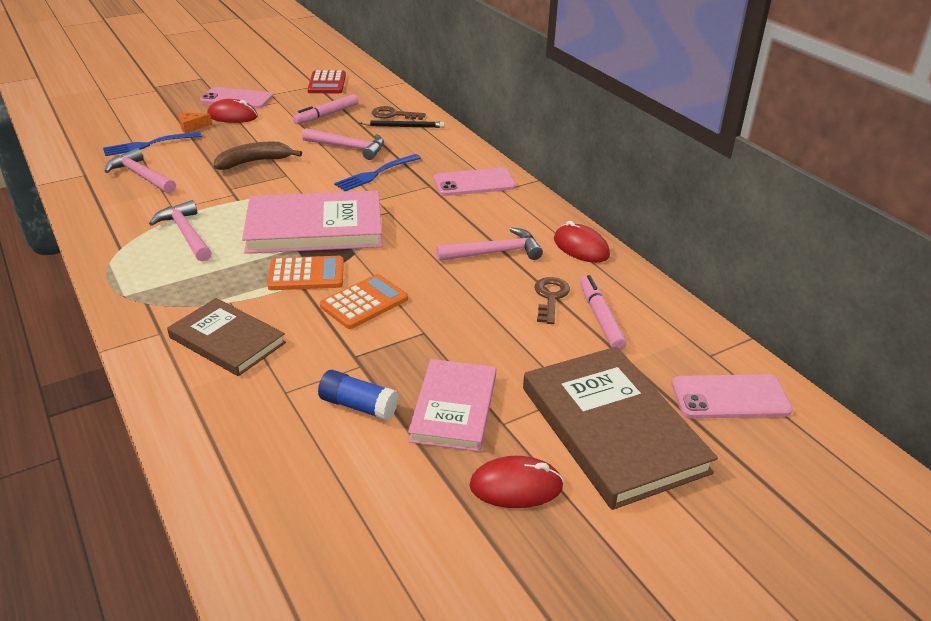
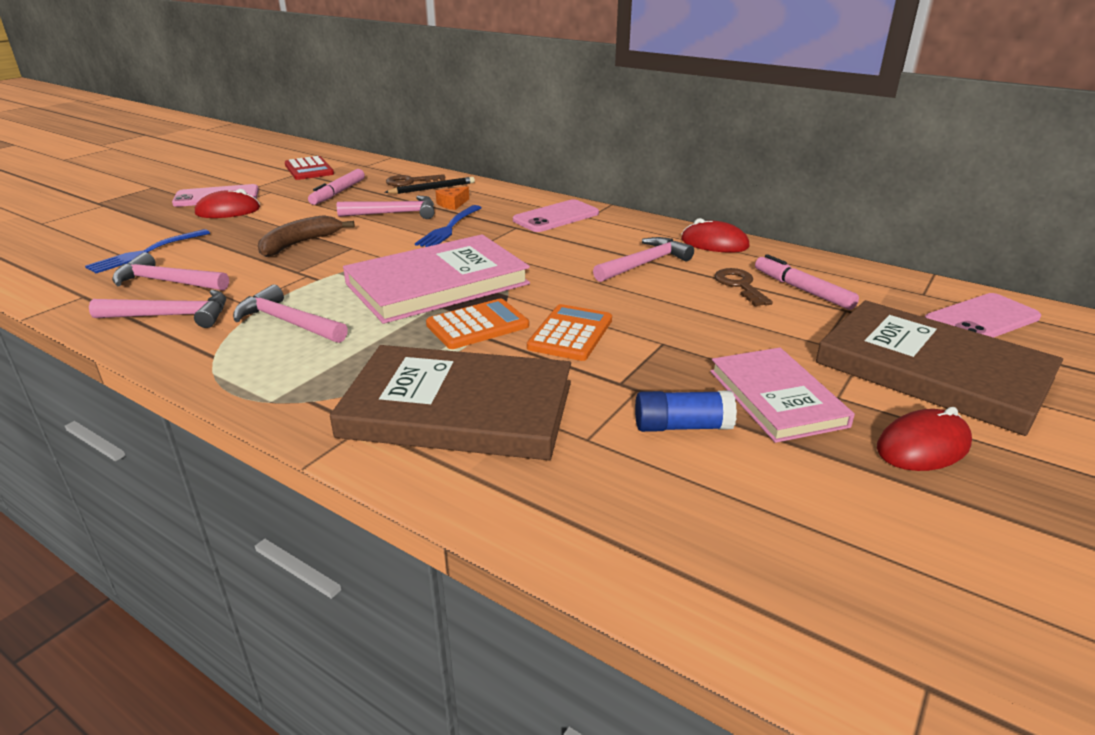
camera: 25 degrees left, 5 degrees down
brown book [167,298,286,376] -> brown book [330,345,571,460], size x1.59
orange cheese [179,112,212,133] -> orange cheese moved to [436,186,469,210]
none -> pink hammer [89,290,226,328]

